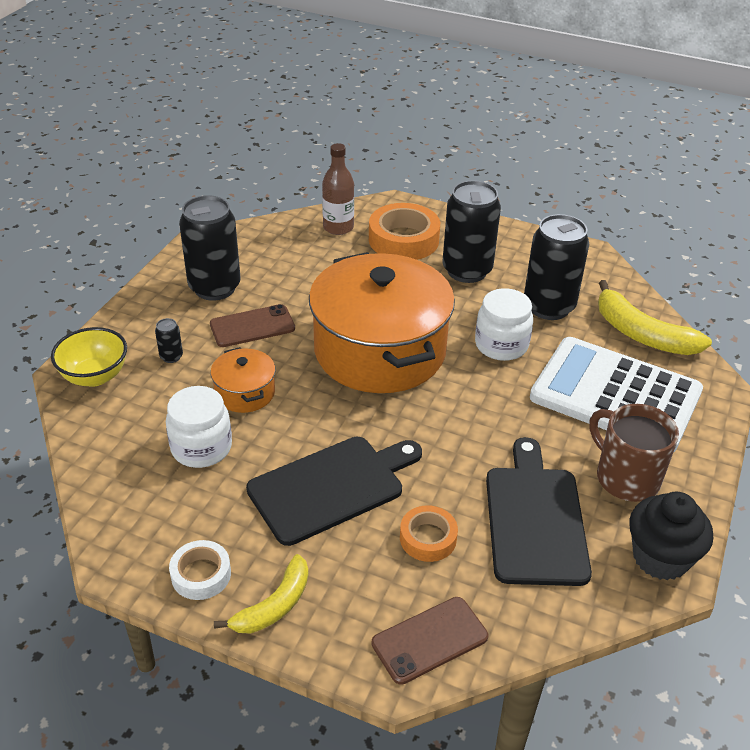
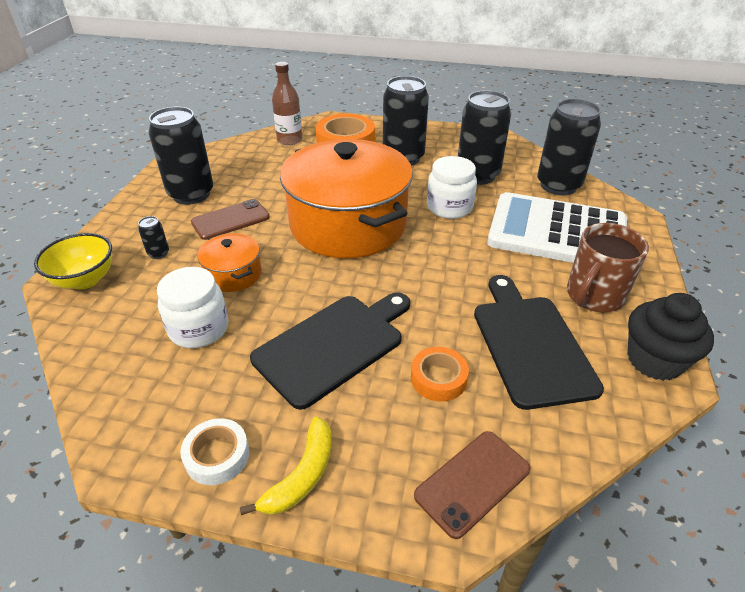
camera: 10 degrees left, 0 degrees up
brown mug [589,404,679,502] -> brown mug turned 90 degrees counterclockwise [567,223,649,312]
yellow banana [598,280,712,355] -> black can [537,99,601,195]

